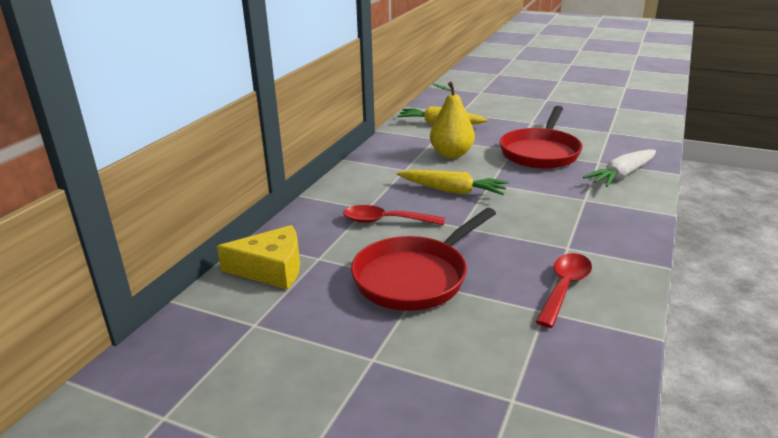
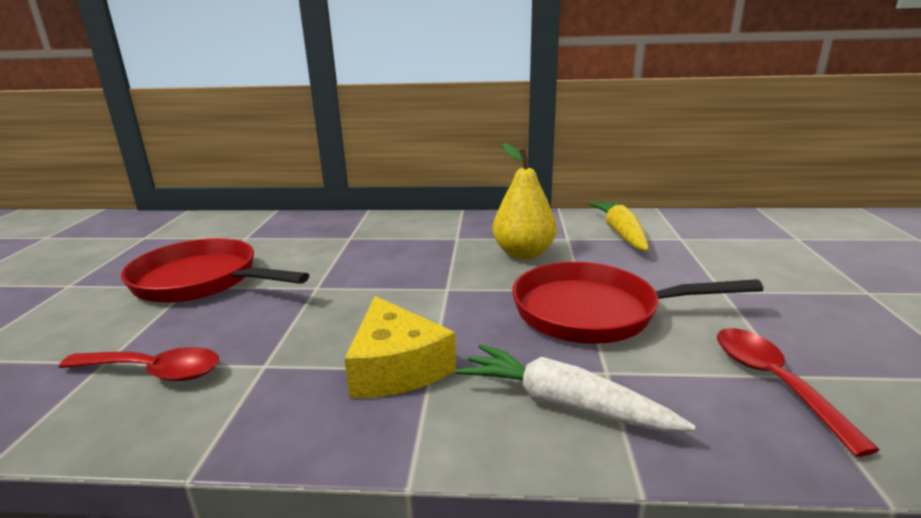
camera: 70 degrees right, 5 degrees down
yellow cheese [217,225,300,290] -> yellow cheese moved to [344,296,456,398]
red spoon [343,205,445,225] -> red spoon moved to [717,328,879,457]
yellow carrot [397,170,509,195] -> none

